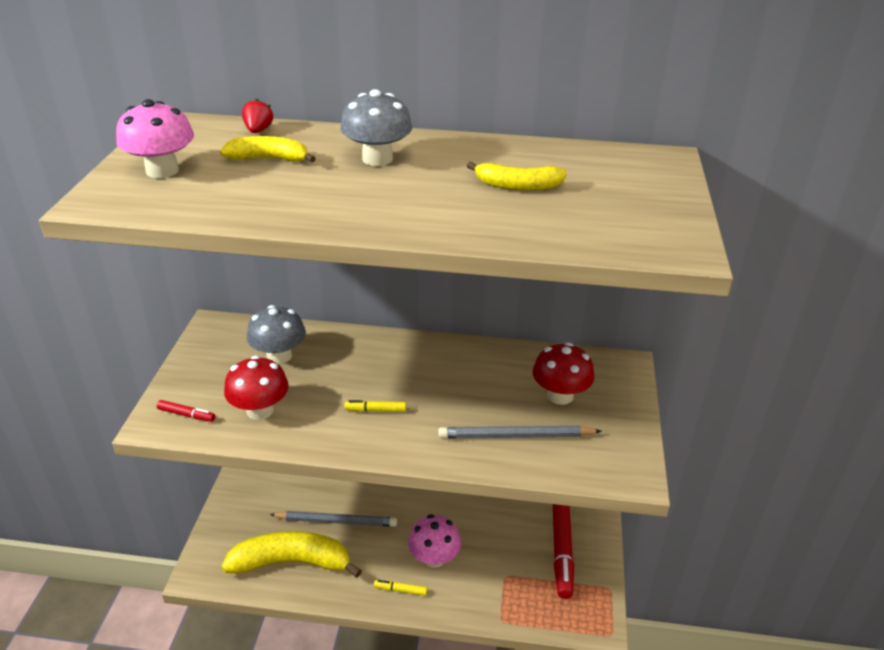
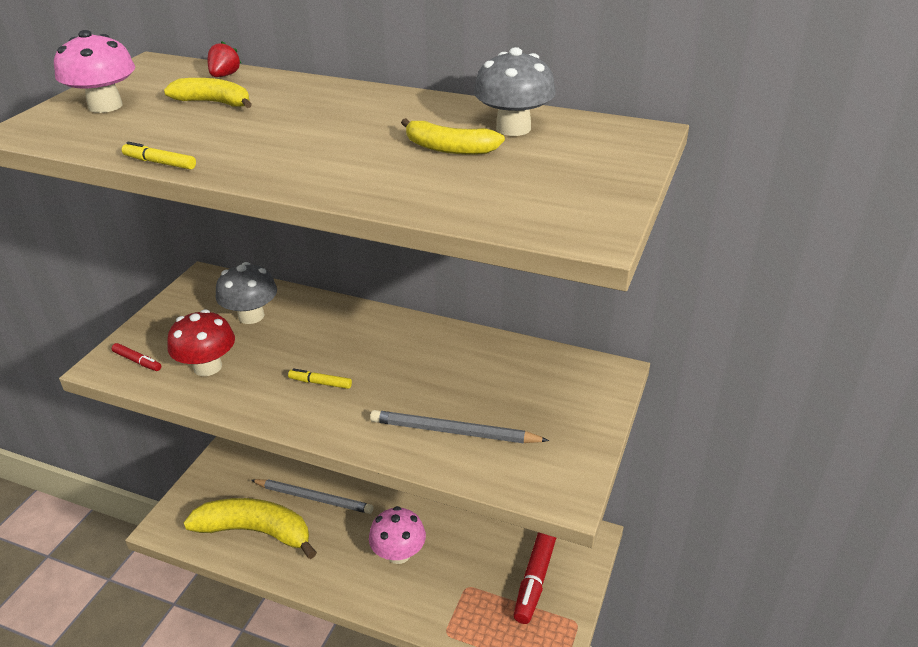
camera: 15 degrees right, 0 degrees up
grey mushroom [340,89,413,166] -> grey mushroom moved to [474,47,556,136]
yellow marker [374,580,428,596] -> yellow marker moved to [122,142,196,170]
red mushroom [533,343,594,405] -> none

